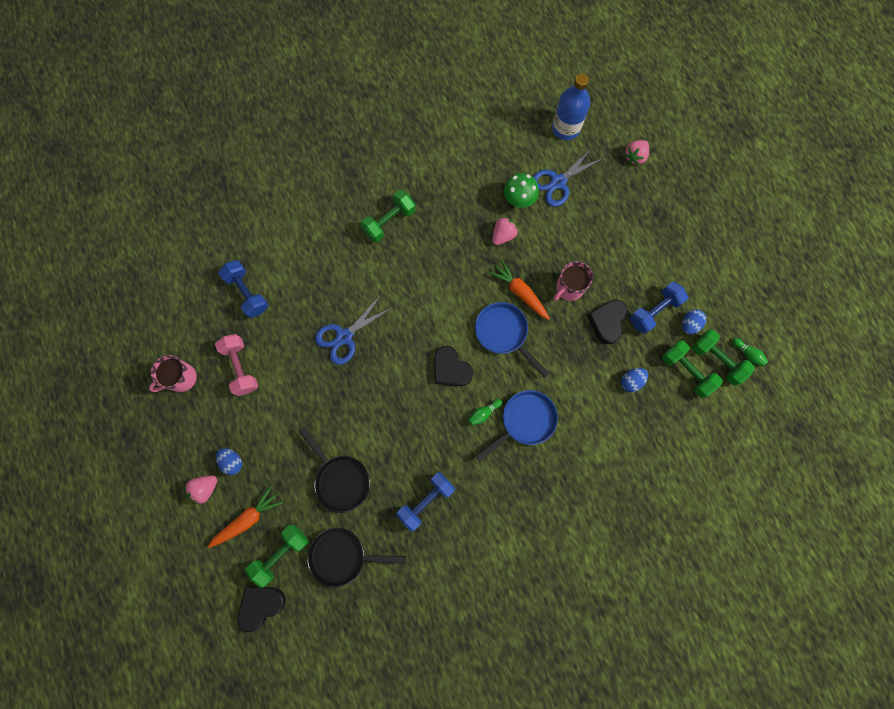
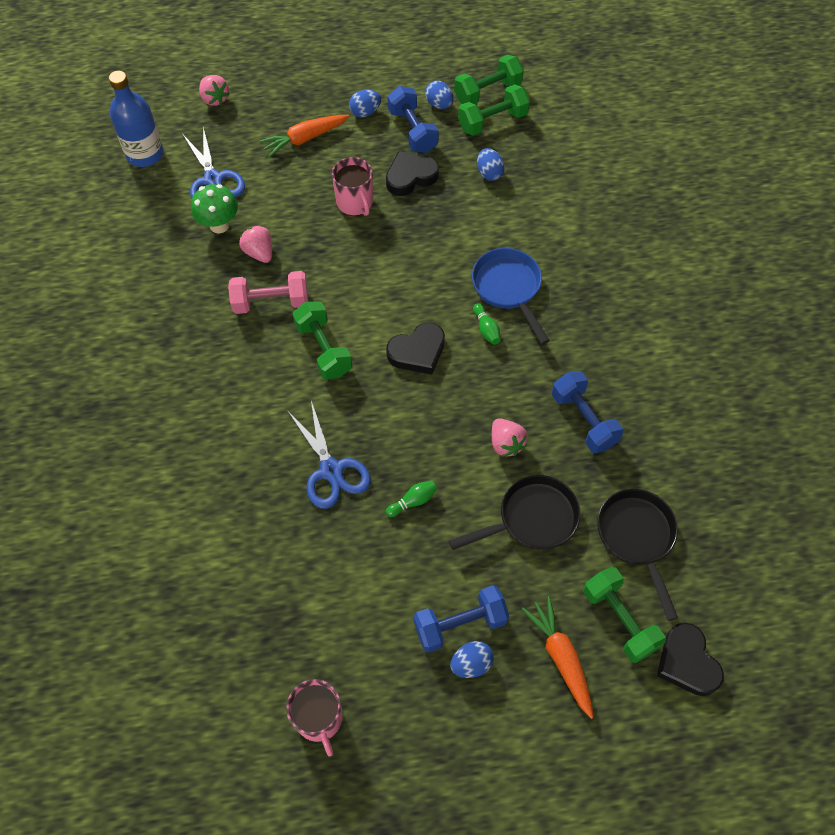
camera: 75 degrees left, 15 degrees down
pink strawberry [185,476,217,504] -> pink strawberry moved to [492,418,528,457]
pink dumbbell [215,334,258,396] -> pink dumbbell moved to [228,271,308,314]
blue dumbbell [218,260,269,318] -> blue dumbbell moved to [414,585,509,653]
black pan [307,528,406,588] -> black pan turned 150 degrees clockwise [597,489,678,621]
green dumbbell [361,190,416,242] -> green dumbbell moved to [293,301,352,379]
blue pan [475,302,549,378] -> none
orange carrot [488,260,550,320] -> orange carrot moved to [259,115,349,158]
black heart [587,300,628,344] -> black heart turned 120 degrees clockwise [386,151,439,196]
green bowling pin [732,338,768,367] -> green bowling pin moved to [386,481,437,517]
none -> blue egg [349,90,381,117]

